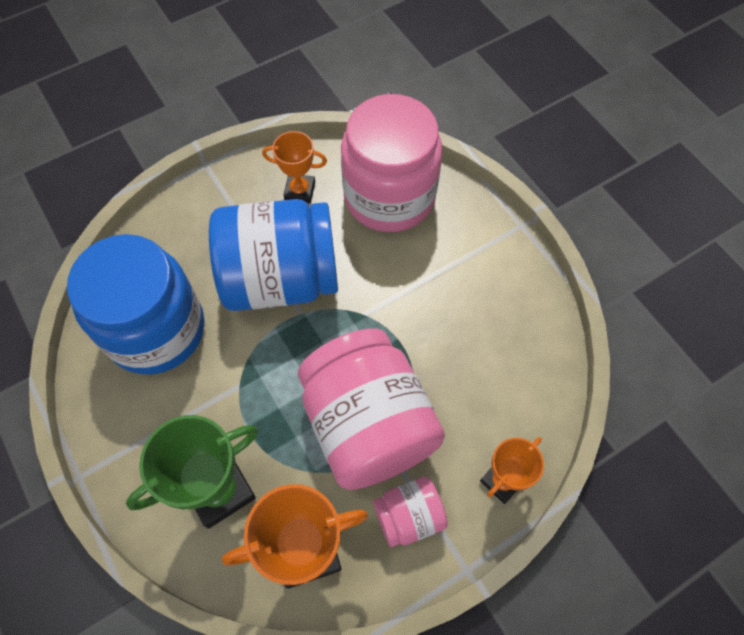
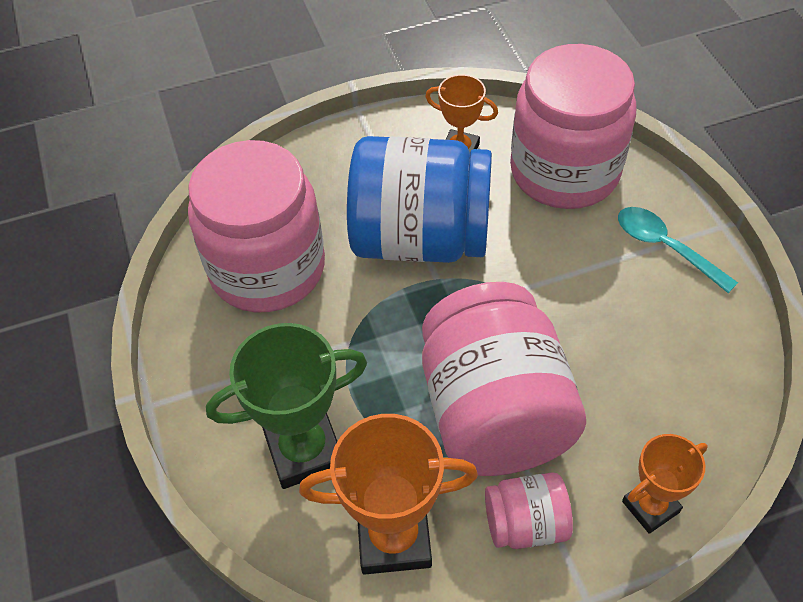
camera: 15 degrees right, 10 degrees down
blue jar [67,234,204,374] -> pink jar [188,140,325,312]
none -> turquoise spoon [618,207,738,293]

